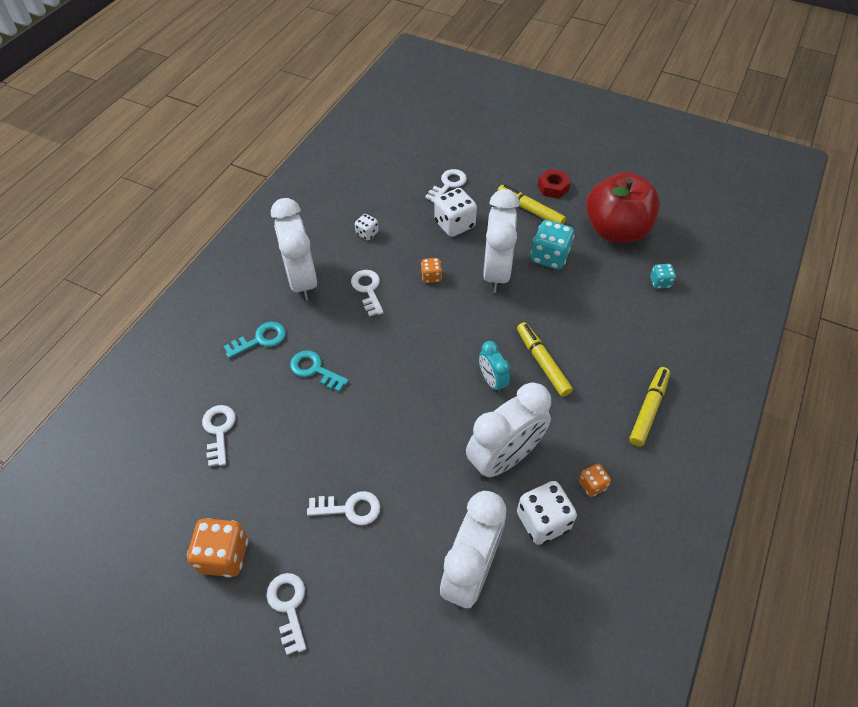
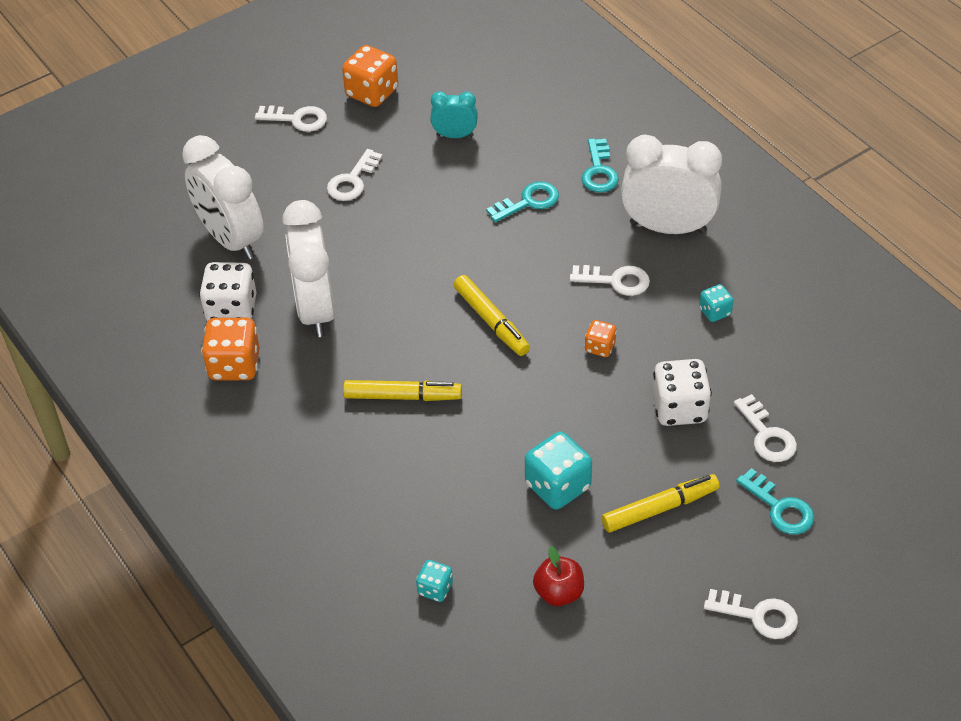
camera: 120 degrees right, 5 degrees down
white key [202,405,236,467] -> white key moved to [704,589,798,639]
white dice [355,214,378,240] -> turquoise dice [699,284,733,322]
turquoise clock [479,341,510,393] -> turquoise clock moved to [430,91,478,138]
white clock [483,189,519,293] -> none
red nut [538,169,571,199] -> none
orange dice [579,464,611,497] -> orange dice [201,318,260,380], size x1.85
red apple [586,172,660,243] -> red apple [533,546,584,606], size x0.44
yellow marker [629,367,670,447] -> yellow marker moved to [453,275,530,356]
none -> turquoise key [736,468,814,535]

